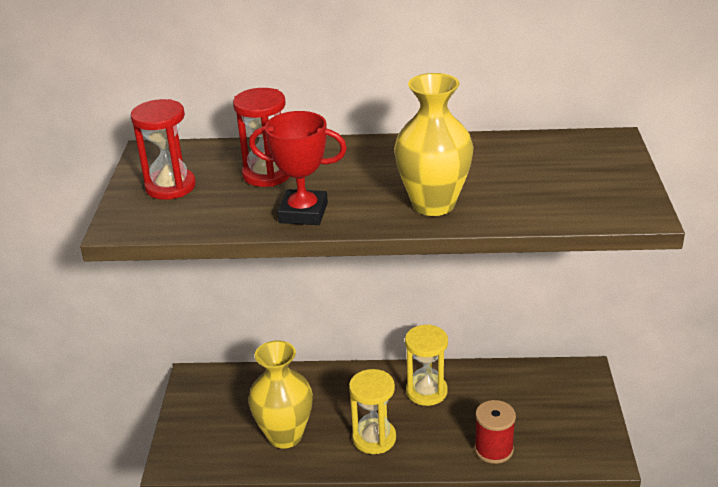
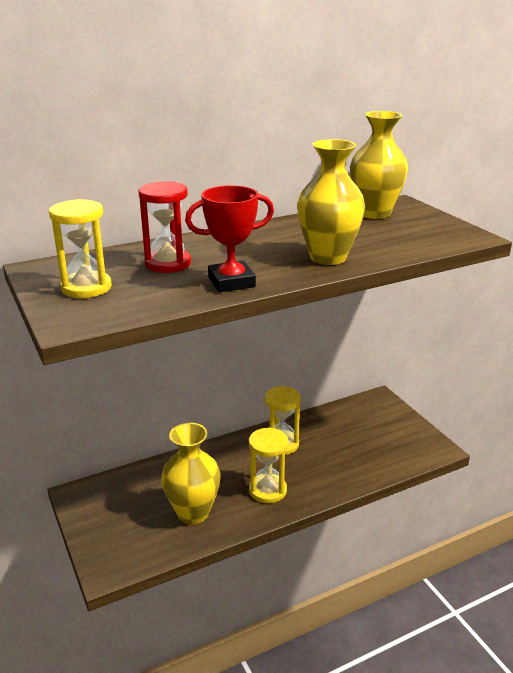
camera: 30 degrees left, 5 degrees down
red hourglass [131,99,196,200] -> yellow hourglass [49,199,112,298]
red spool [474,400,516,464] -> none
none -> yellow vase [350,111,408,219]

